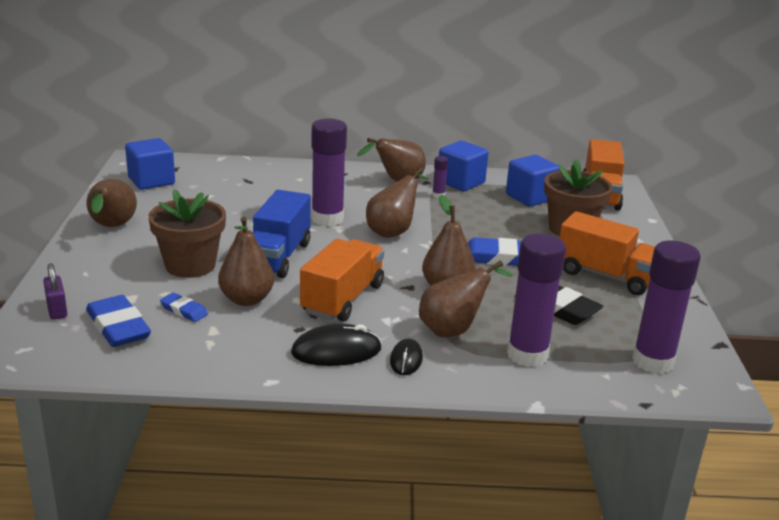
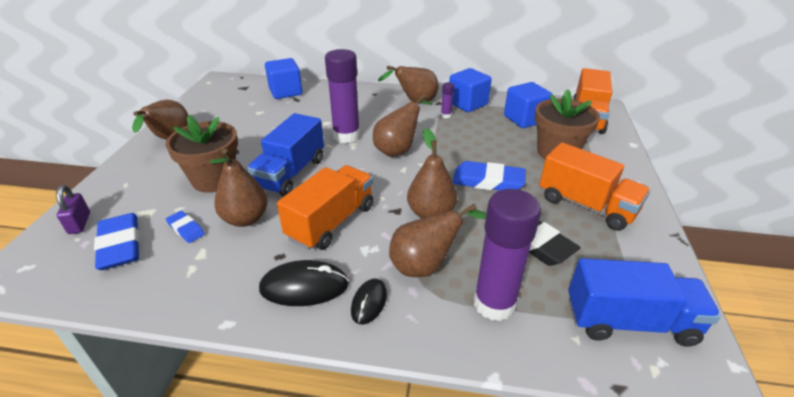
camera: 10 degrees right, 10 degrees up
blue cube [125,138,175,190] -> blue cube moved to [265,58,303,99]
purple glue stick [632,240,701,374] -> blue truck [568,258,721,347]

